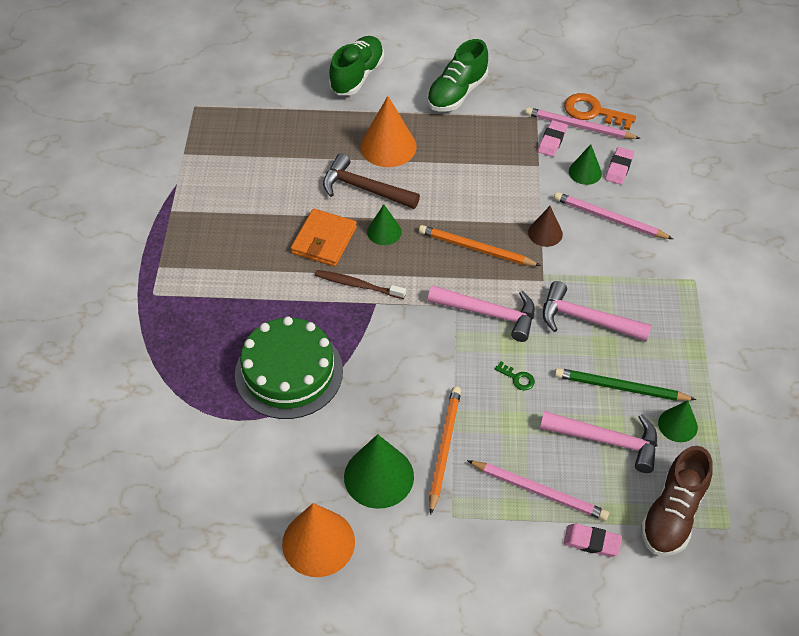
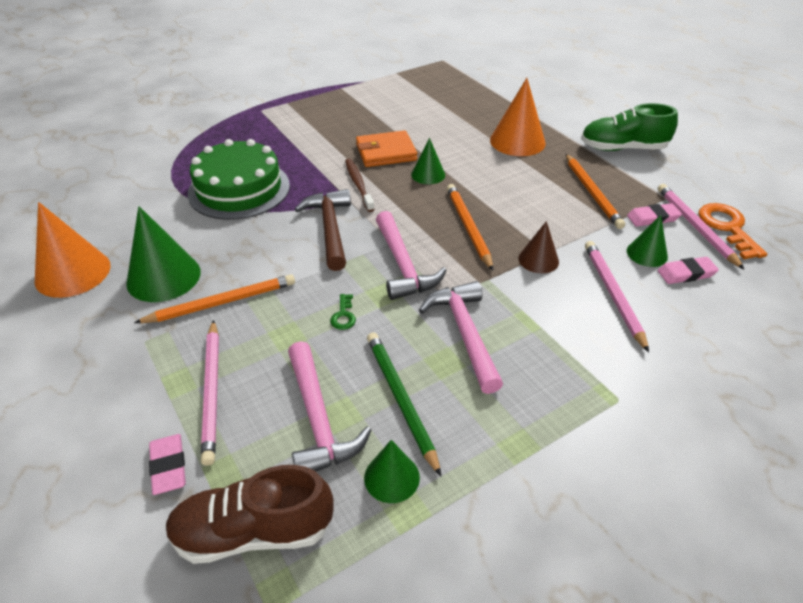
camera: 55 degrees right, 10 degrees down
brown hammer [323,153,420,209] -> brown hammer moved to [295,189,351,271]
green shoe [329,36,384,95] -> none
none -> orange pencil [566,154,625,229]

